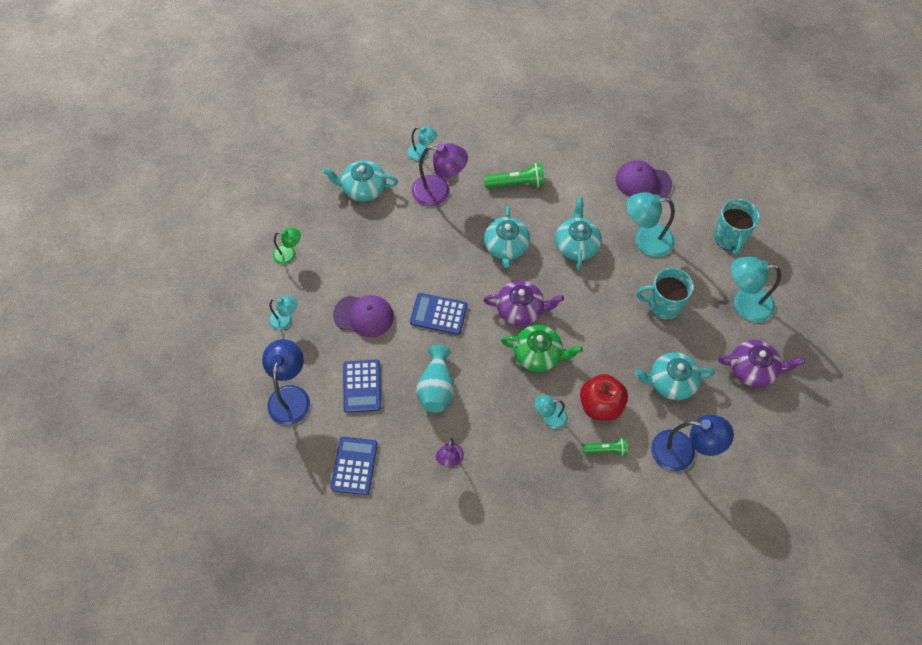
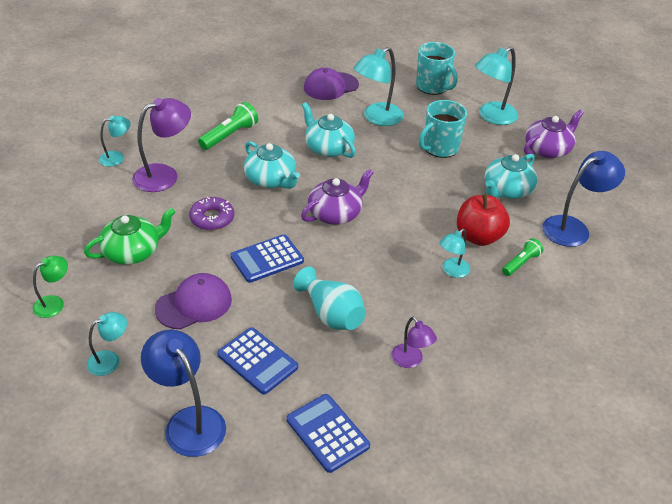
camera: 45 degrees left, 20 degrees down
turquoise teapot [323,161,398,202] -> none
green teapot [501,325,583,372] -> green teapot moved to [84,208,175,265]
none -> purple donut [189,197,234,230]

